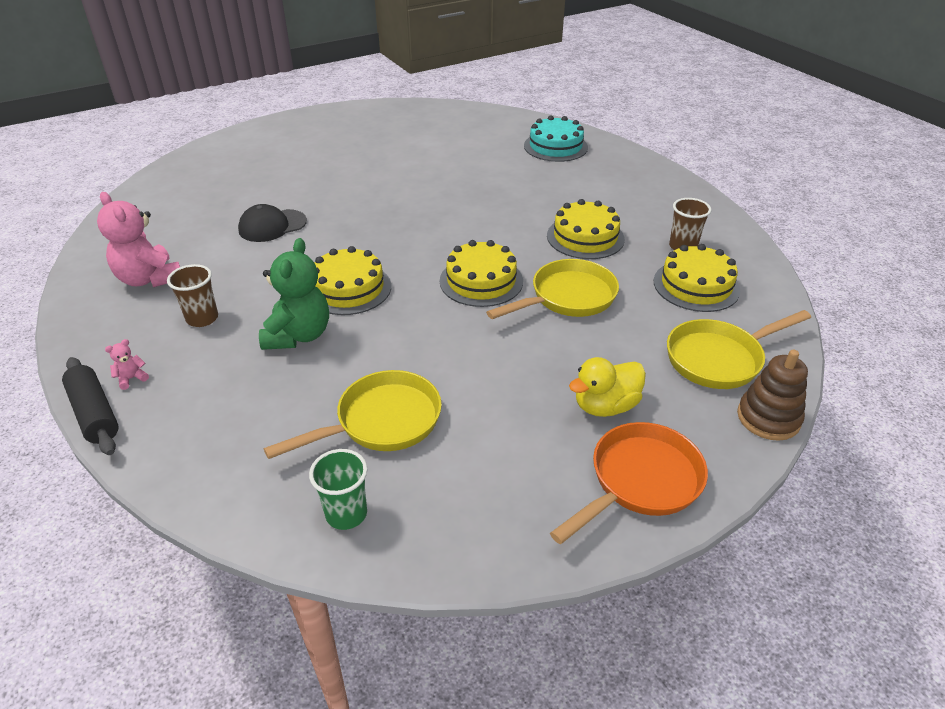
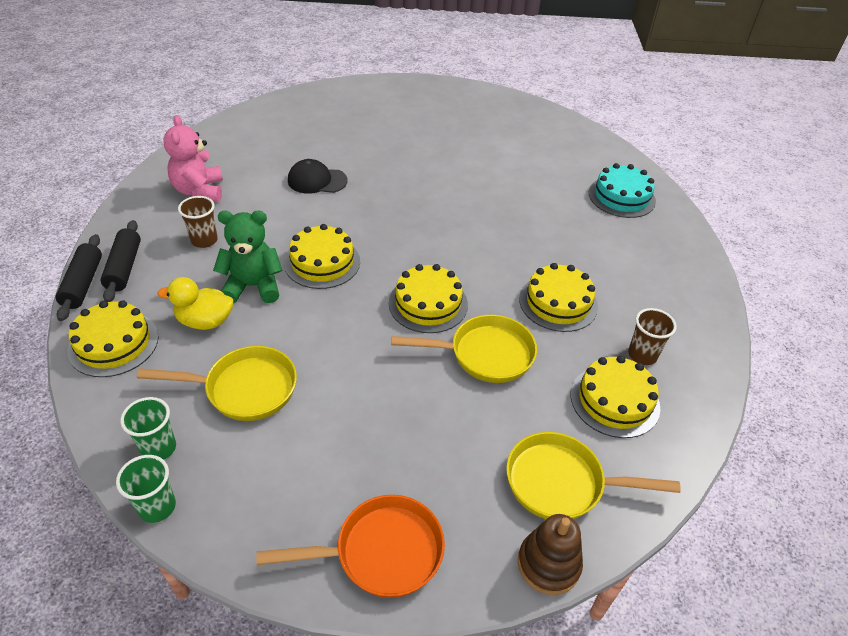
camera: 30 degrees right, 5 degrees up
pink teddy bear [105,339,149,390] -> black rolling pin [100,220,141,302]
green teddy bear [259,238,329,350] -> green teddy bear turned 135 degrees counterclockwise [213,211,283,303]
yellow duck [569,357,646,417] -> yellow duck moved to [157,277,233,330]
none -> yellow cake [67,300,159,377]
none -> green cup [116,455,176,523]

